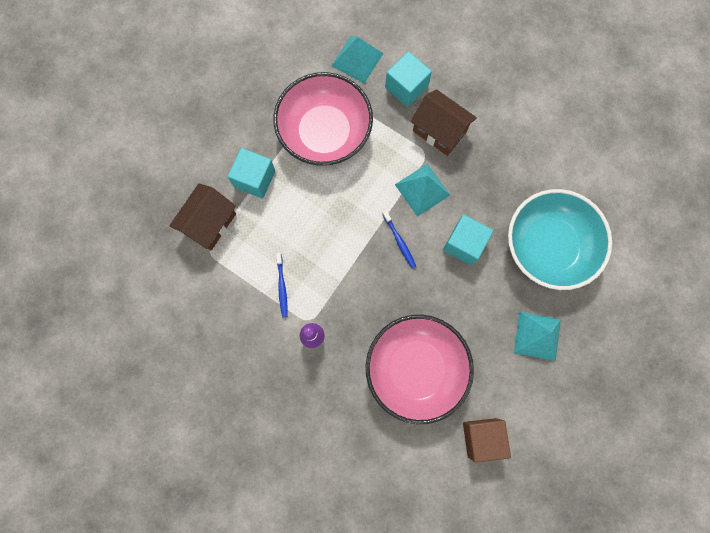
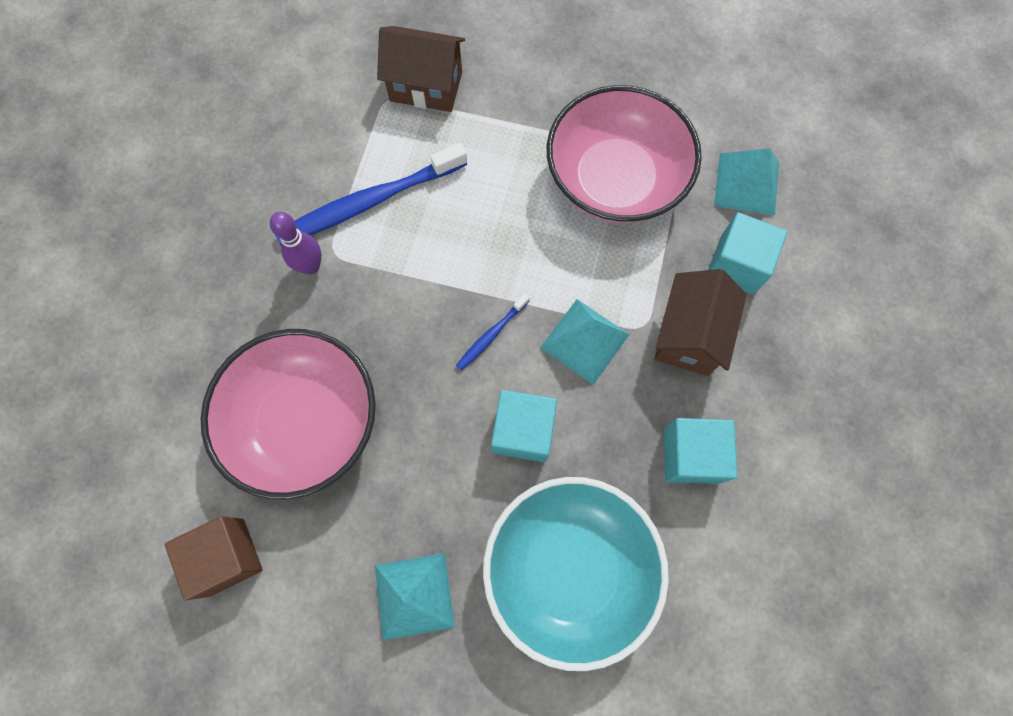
camera: 70 degrees right, 5 degrees down
turquoise cube [227,148,275,199] -> turquoise cube moved to [664,418,737,484]
blue toothbrush [276,253,287,317] -> blue toothbrush [275,143,467,246], size x2.15

